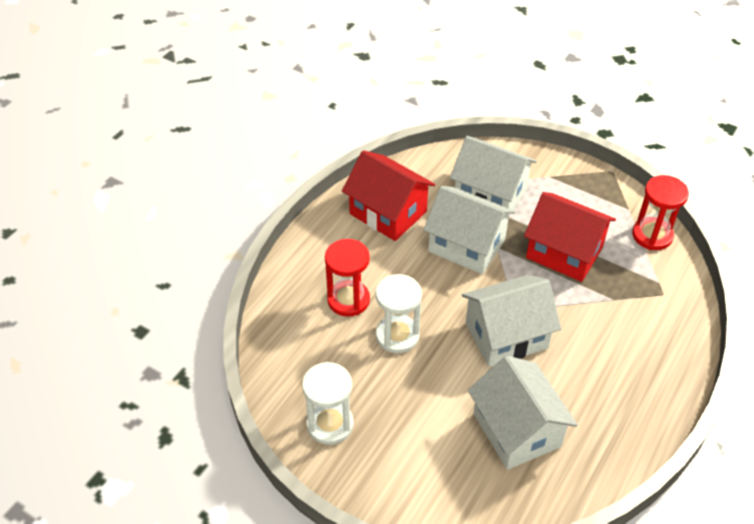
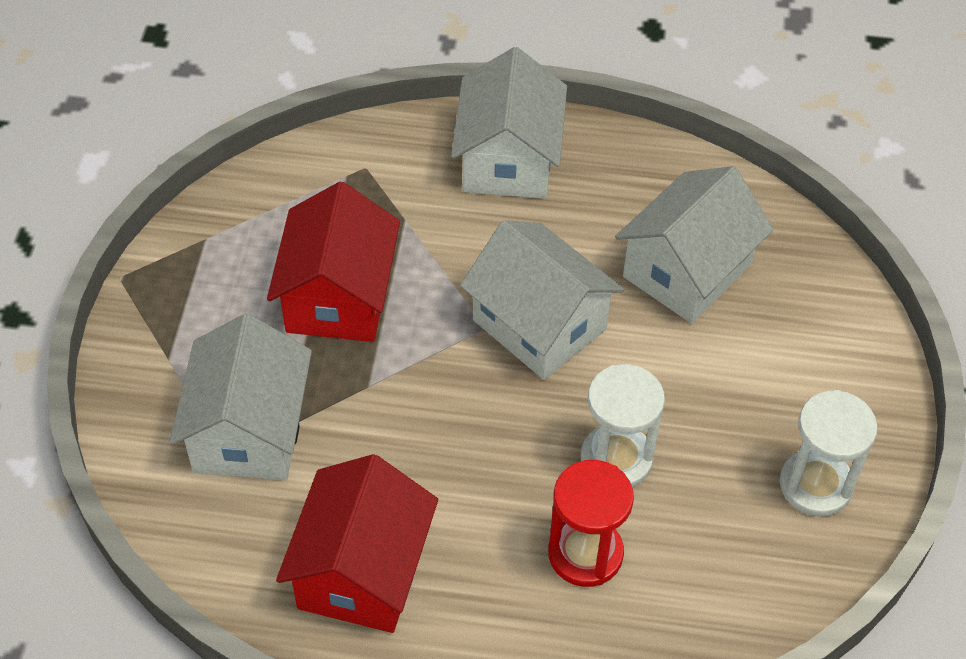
camera: 115 degrees left, 5 degrees up
white house [423,186,515,274] -> white house moved to [451,47,567,199]
red hourglass [632,175,689,250] -> none

